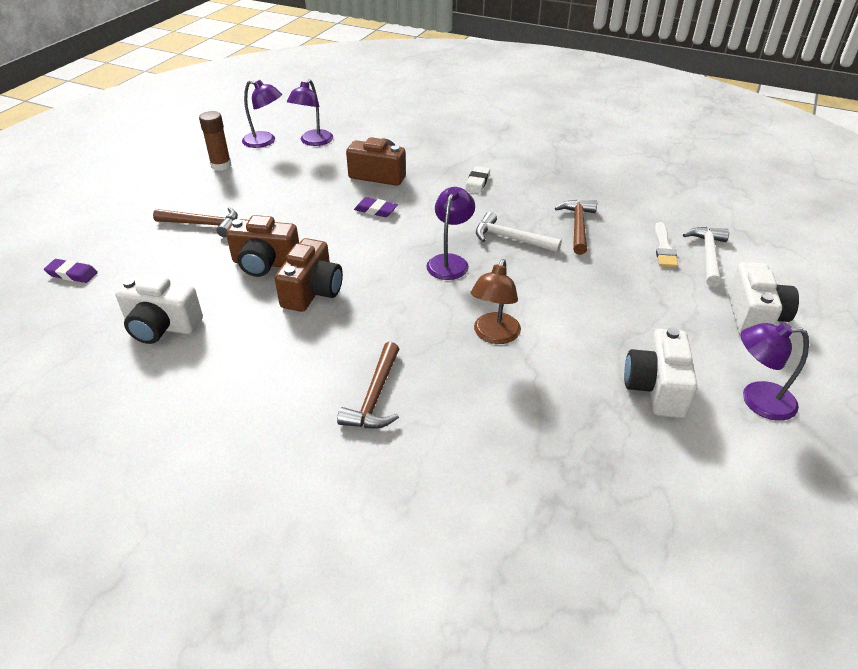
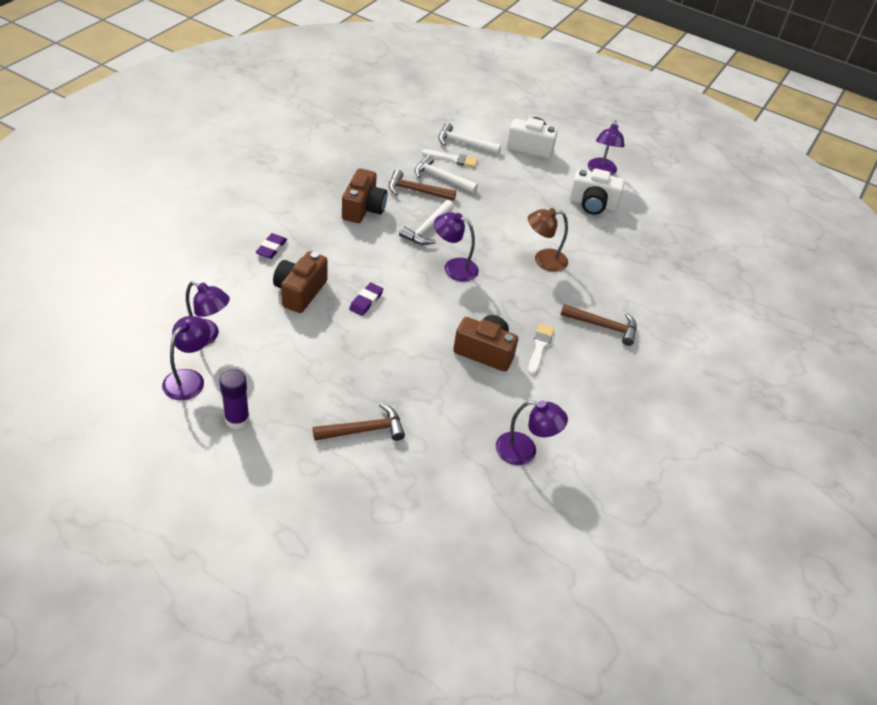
camera: 90 degrees left, 5 degrees up
purple eraser [44,259,98,283] -> purple eraser moved to [255,233,287,259]
white camera [115,275,203,344] -> purple lamp [495,400,568,465]
brown hammer [153,207,238,237] -> brown hammer turned 60 degrees clockwise [313,403,405,441]
brown glue stick [199,111,231,171] -> purple glue stick [219,369,250,429]
brown camera [226,215,299,277] -> brown camera moved to [342,168,387,223]
white eraser [465,166,490,193] -> none
brown lamp [470,259,521,344] -> brown lamp turned 150 degrees clockwise [528,208,568,272]
none -> white hammer [414,155,478,193]
none -> white brush [528,324,554,375]

